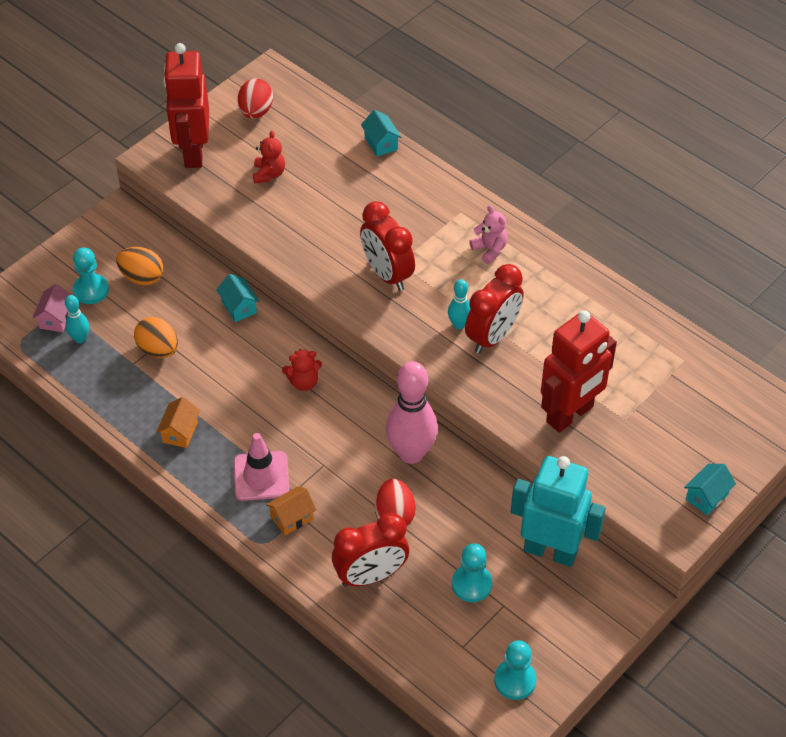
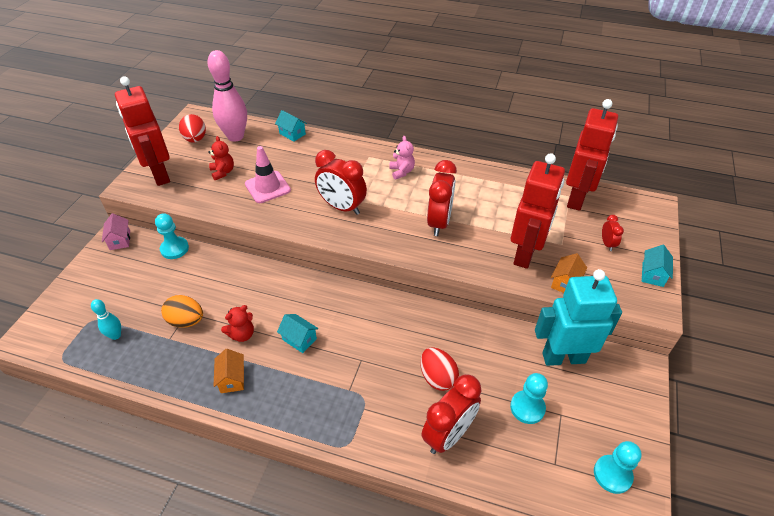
camera: 25 degrees left, 5 degrees down
pink house [32,284,72,332] -> pink house moved to [102,213,130,250]
turquoise pawn [73,247,109,304] -> turquoise pawn moved to [155,213,189,259]
orange egg [116,247,163,286] -> none
turquoise house [216,274,260,322] -> turquoise house moved to [277,314,319,353]
pink traffic cone [234,433,290,501] -> pink traffic cone moved to [245,146,291,203]
orange house [266,486,317,535] -> orange house moved to [551,253,587,293]
red teddy bear [282,349,322,391] -> red teddy bear moved to [221,305,254,342]
pink bowling pin [386,361,438,464] -> pink bowling pin moved to [207,50,247,142]
turquoise bowling pin [448,279,470,329] -> none
pink teddy bear [469,205,508,264] -> pink teddy bear turned 45 degrees clockwise [390,136,415,180]
none -> red robot [566,99,618,211]
none -> red clock [602,215,624,251]

